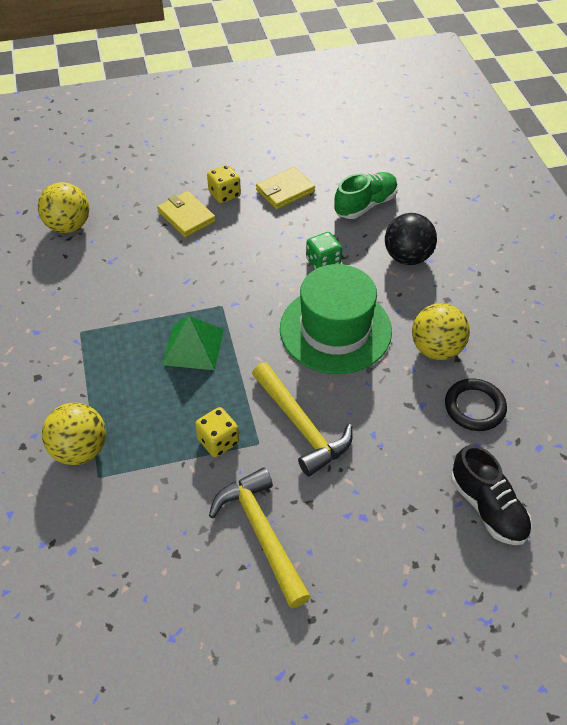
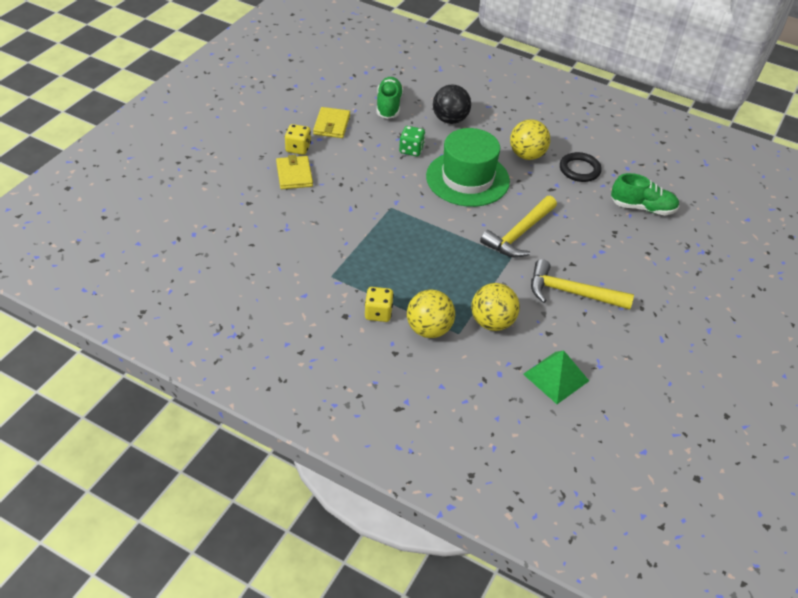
camera: 50 degrees left, 5 degrees down
yellow ball [38,182,89,233] -> yellow ball moved to [471,283,520,331]
yellow wallet [157,191,216,238] -> yellow wallet turned 75 degrees clockwise [276,155,313,189]
green pyramid [162,316,224,370] -> green pyramid moved to [523,350,589,404]
yellow dice [195,407,239,457] -> yellow dice moved to [365,287,394,322]
yellow hammer [252,362,353,476] -> yellow hammer turned 120 degrees clockwise [480,196,557,258]
black shoe [451,445,532,545] -> green shoe [611,173,679,215]

